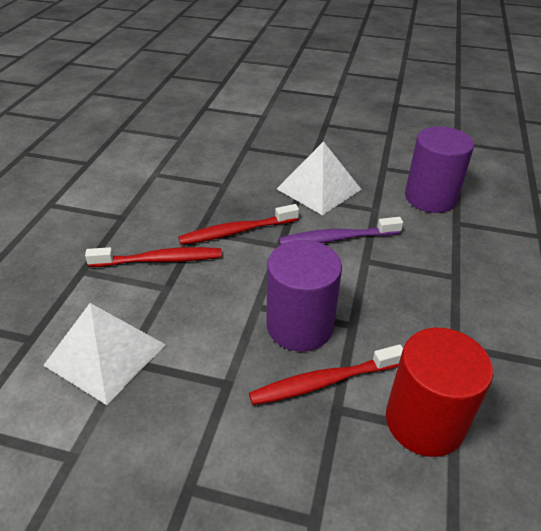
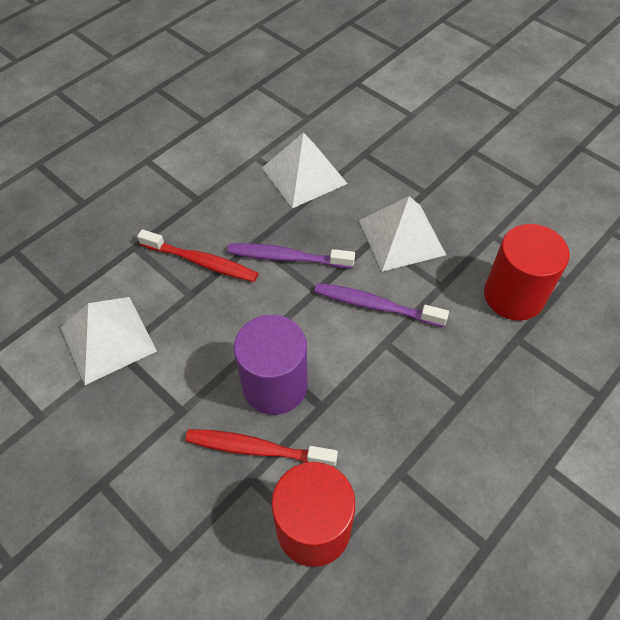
camera: 30 degrees right, 15 degrees up
red toothbrush [178,204,299,245] -> purple toothbrush [227,243,355,268]
purple cylinder [405,126,474,213] -> red cylinder [484,224,570,321]
none -> white pyramid [262,132,348,208]

